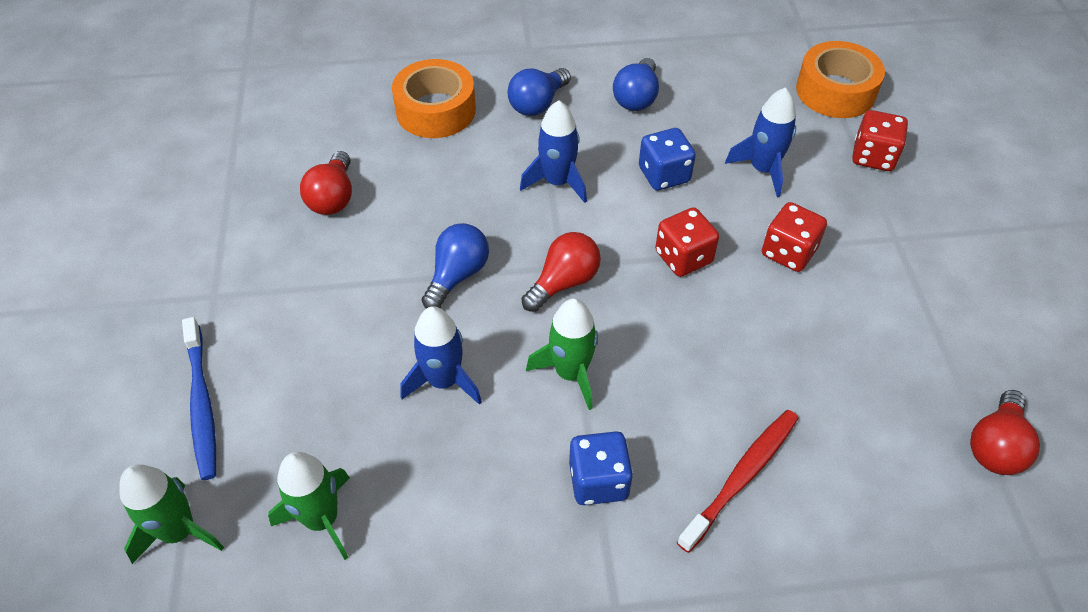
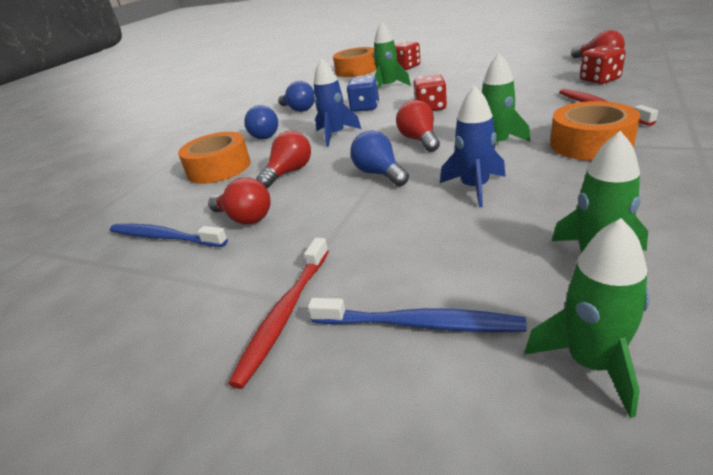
camera: 55 degrees left, 20 degrees down
blue dice [569,431,633,505] -> orange tape [550,101,640,161]
blue rocket [725,87,796,197] -> green rocket [373,22,411,89]
red dice [762,202,827,272] -> red dice moved to [580,45,626,84]
none -> blue toothbrush [110,224,228,247]
none -> red toothbrush [228,238,329,389]
none -> red light bulb [256,131,311,188]

